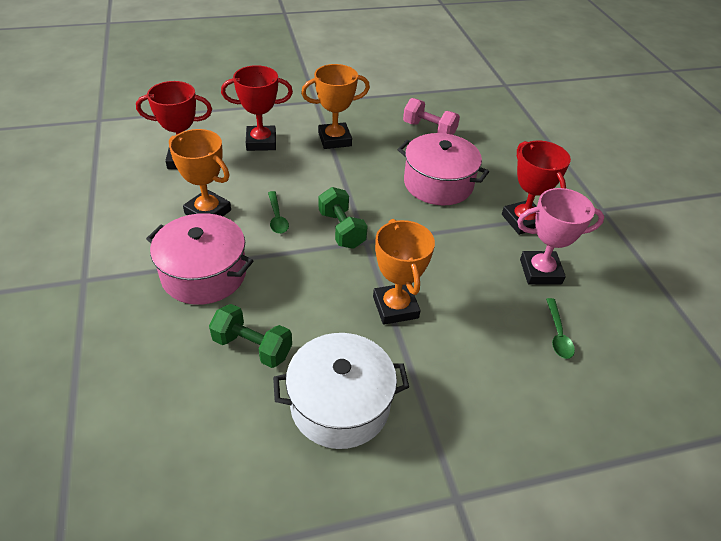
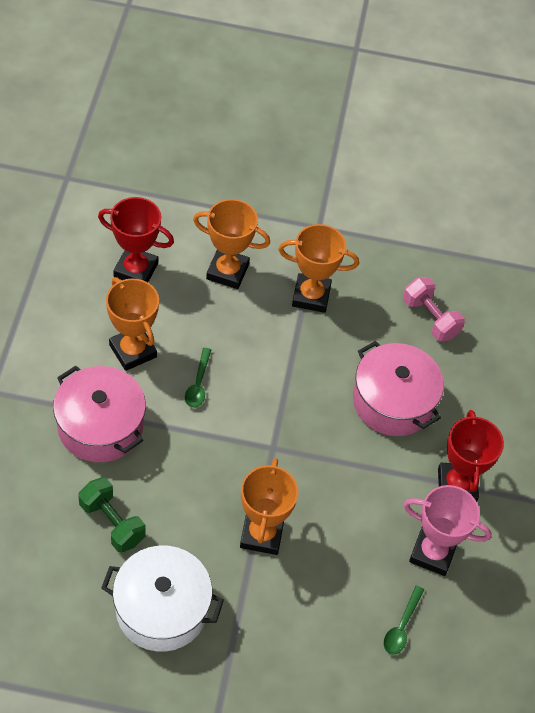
camera: 20 degrees right, 10 degrees up
red trophy [221,65,293,151] -> orange trophy [193,199,270,289]
green dumbbell [319,187,368,249] -> none

